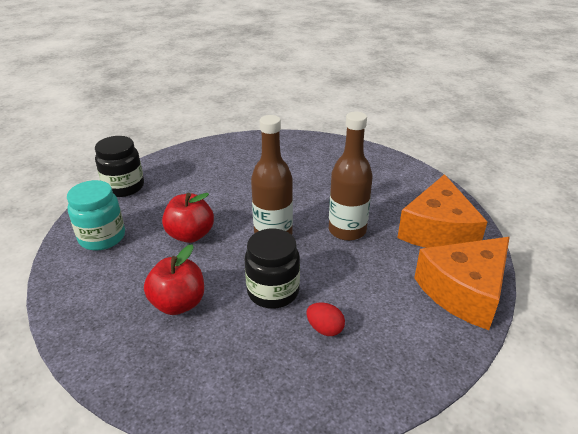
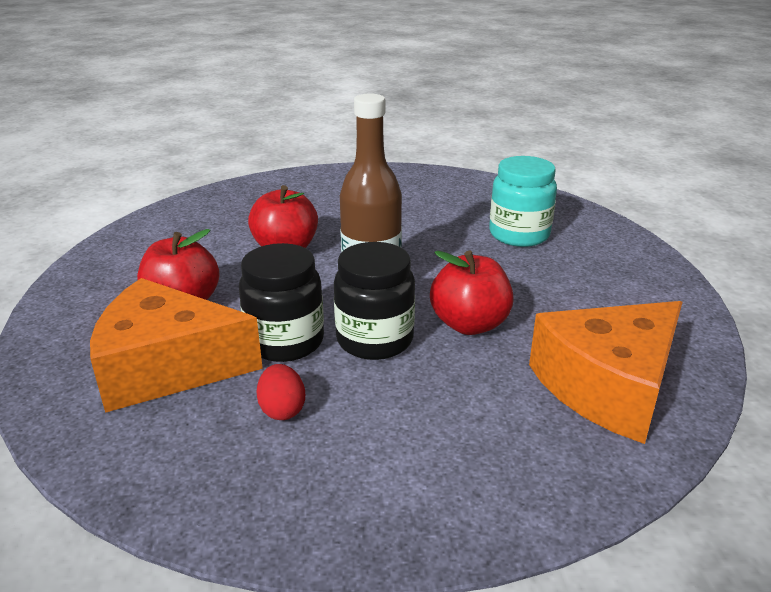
camera: 40 degrees right, 5 degrees down
turquoise jar [67,180,125,250] -> turquoise jar moved to [489,156,557,247]
black jar [95,136,144,197] -> black jar moved to [334,242,415,360]
brown bottle [329,112,373,241] -> red apple [430,251,514,335]
orange cheese [414,237,510,330] -> orange cheese moved to [90,278,263,413]

